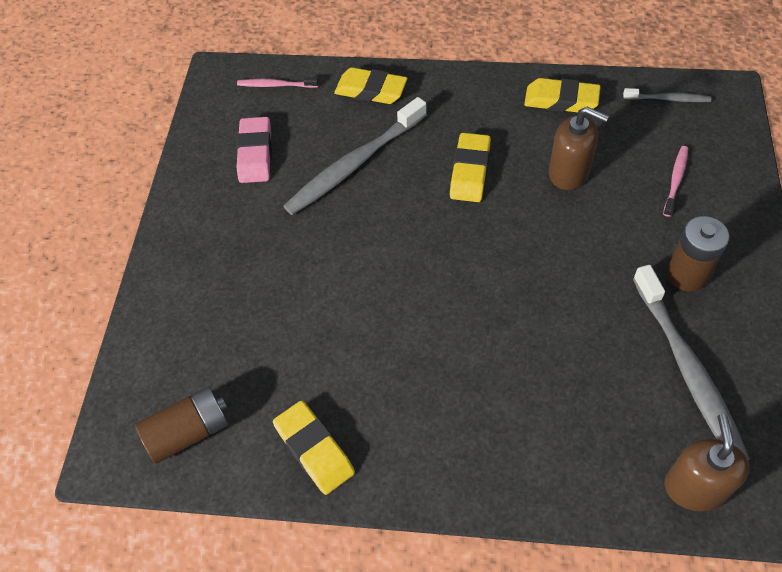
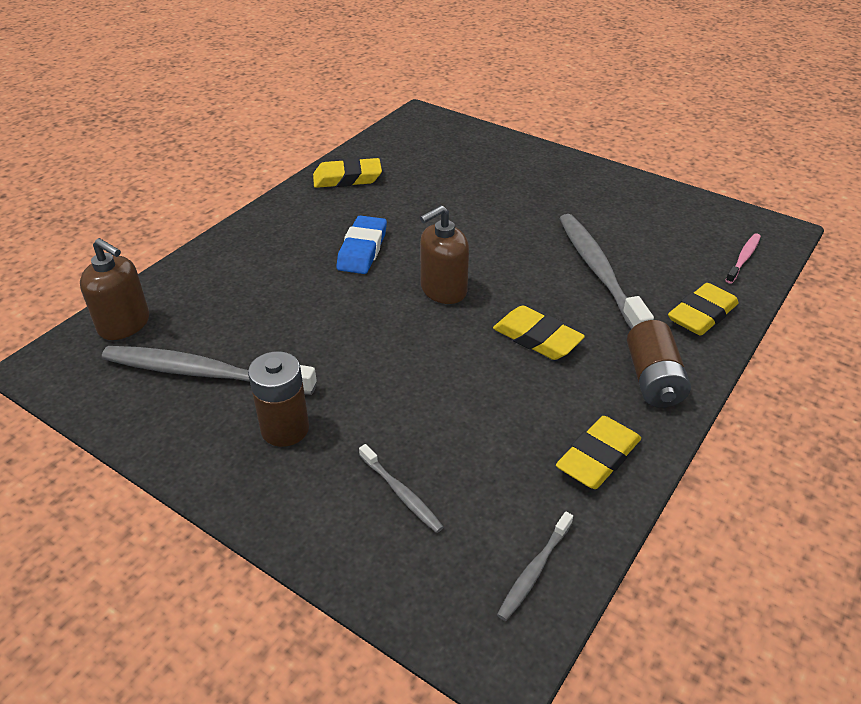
camera: 115 degrees right, 15 degrees down
brown battery [135,386,229,464] -> brown battery moved to [627,320,691,408]
pink eraser [236,117,272,183] -> none
brown soap dispenser [549,107,609,190] -> brown soap dispenser moved to [420,205,469,304]
pink toothbrush [663,146,688,217] -> grey toothbrush [359,444,444,533]
none -> blue eraser [336,215,387,274]

